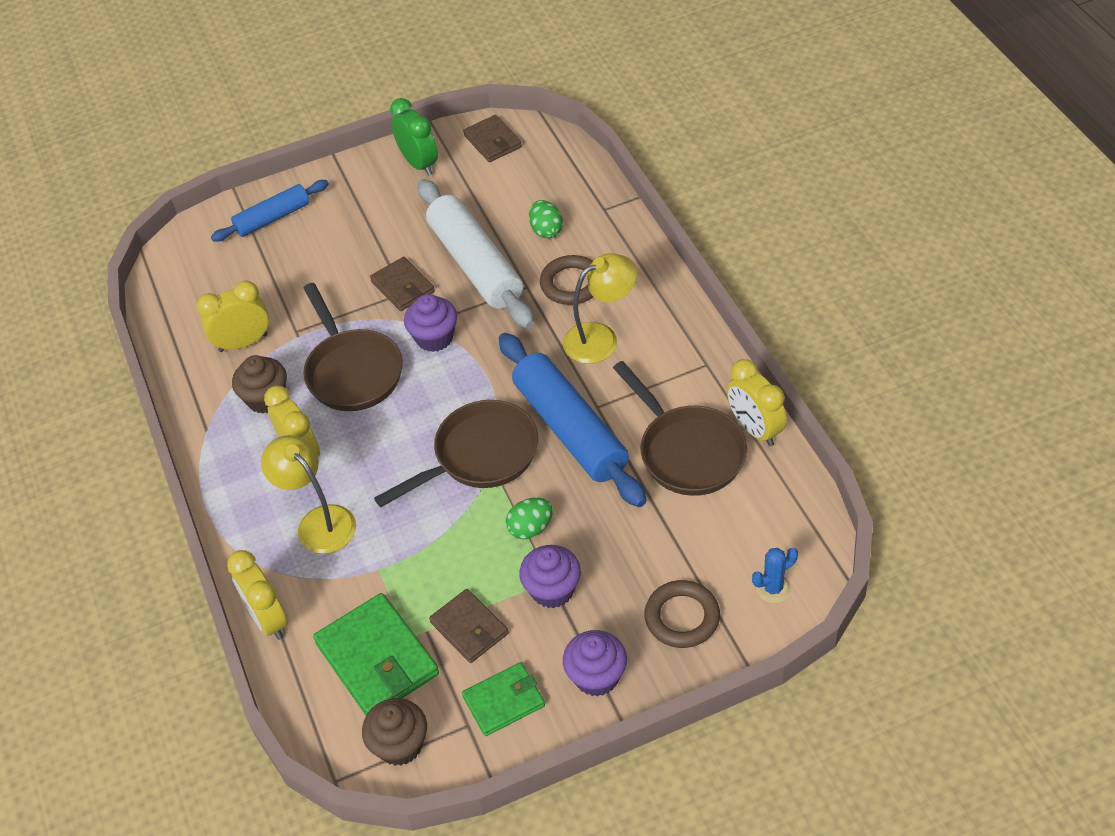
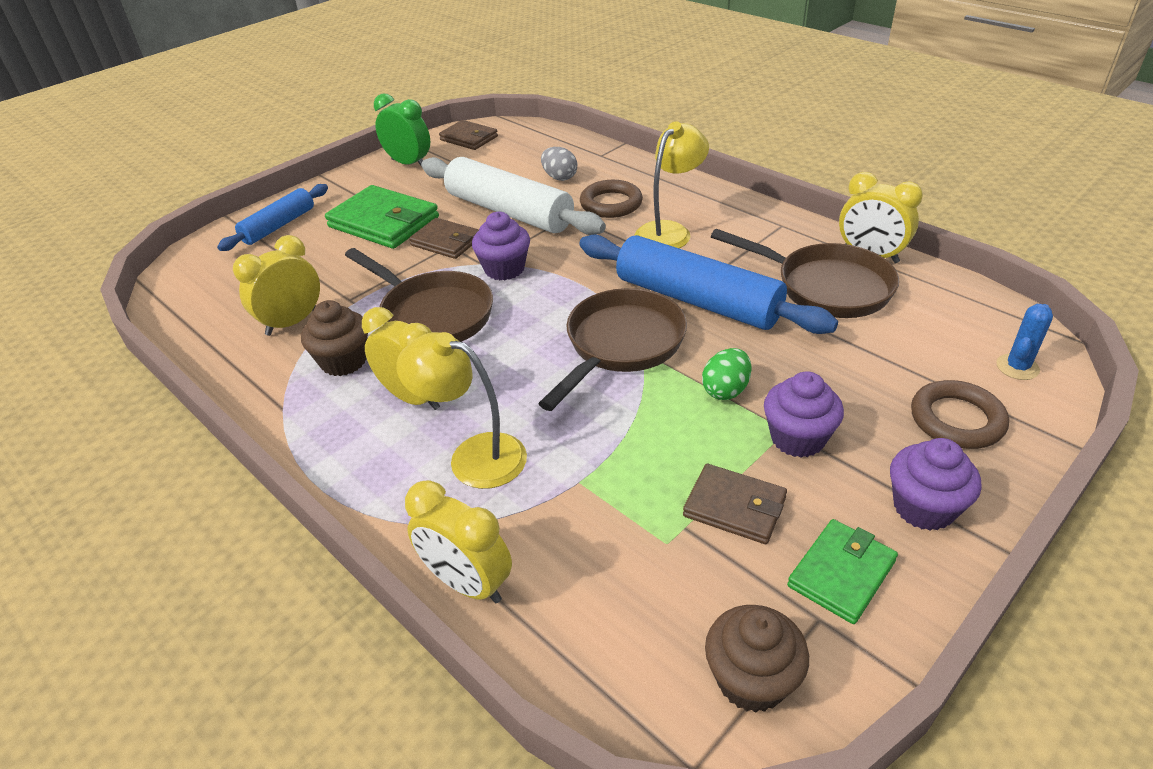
camera: 25 degrees left, 10 degrees down
green wallet [313,593,439,715] -> green wallet moved to [325,185,439,249]
green egg [529,200,563,238] -> grey egg [541,147,577,181]

